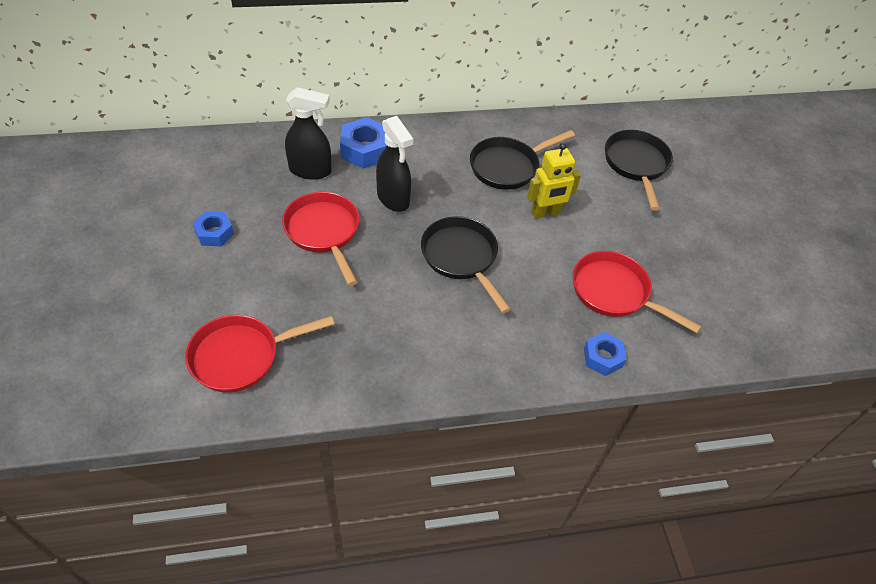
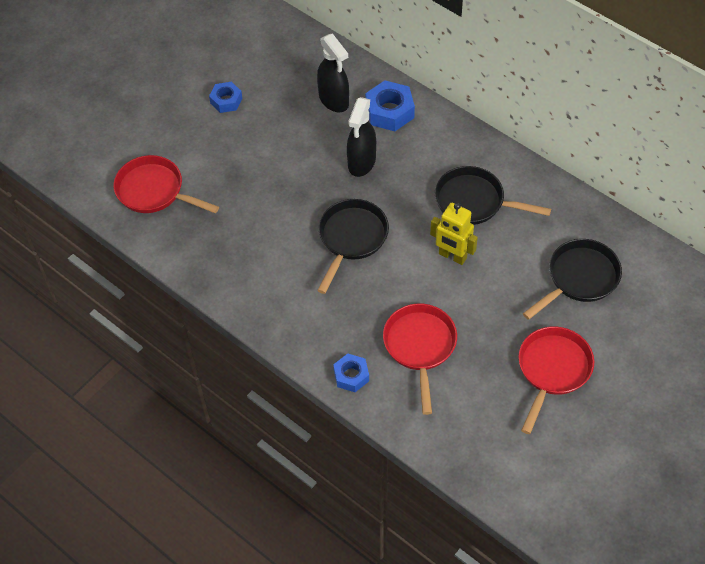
camera: 55 degrees right, 5 degrees up
red pan [282,192,360,286] -> red pan moved to [519,326,594,434]

